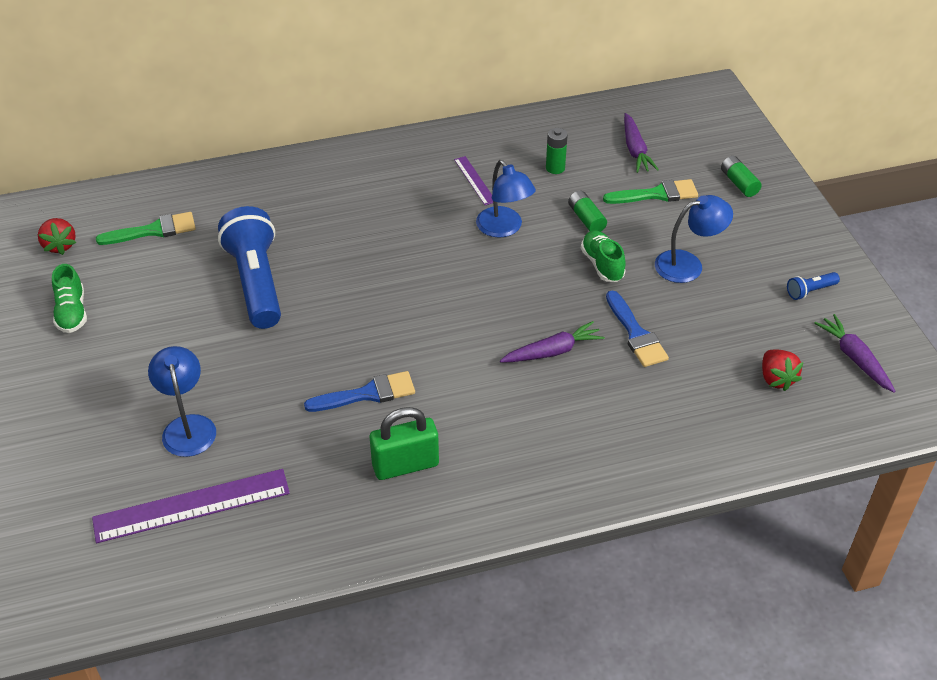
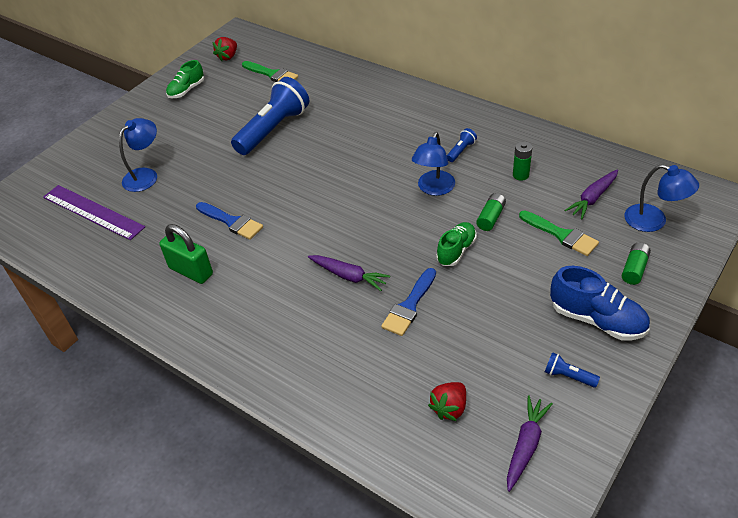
camera: 55 degrees right, 0 degrees up
purple ruler [454,156,493,205] -> blue flashlight [447,128,477,162]
blue lamp [655,195,733,283] -> blue lamp moved to [624,164,699,232]
none -> blue shoe [550,266,650,340]

